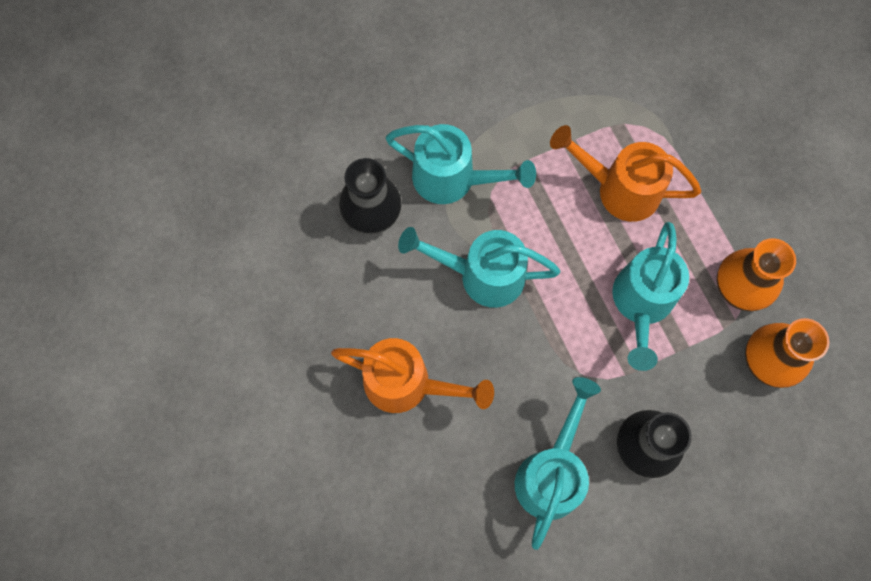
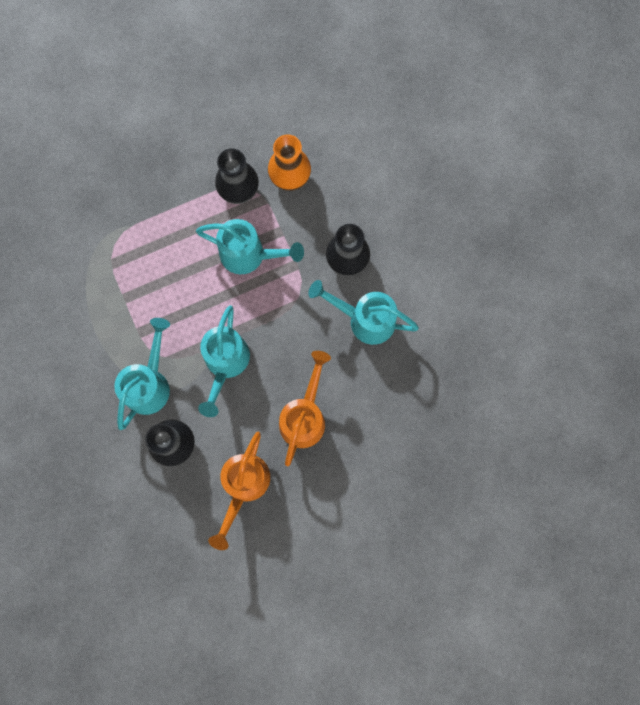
camera: 90 degrees left, 5 degrees up
orange watering can [550,125,701,222] -> orange watering can moved to [208,432,270,550]
orange vase [717,238,796,311] -> black vase [215,148,259,204]

